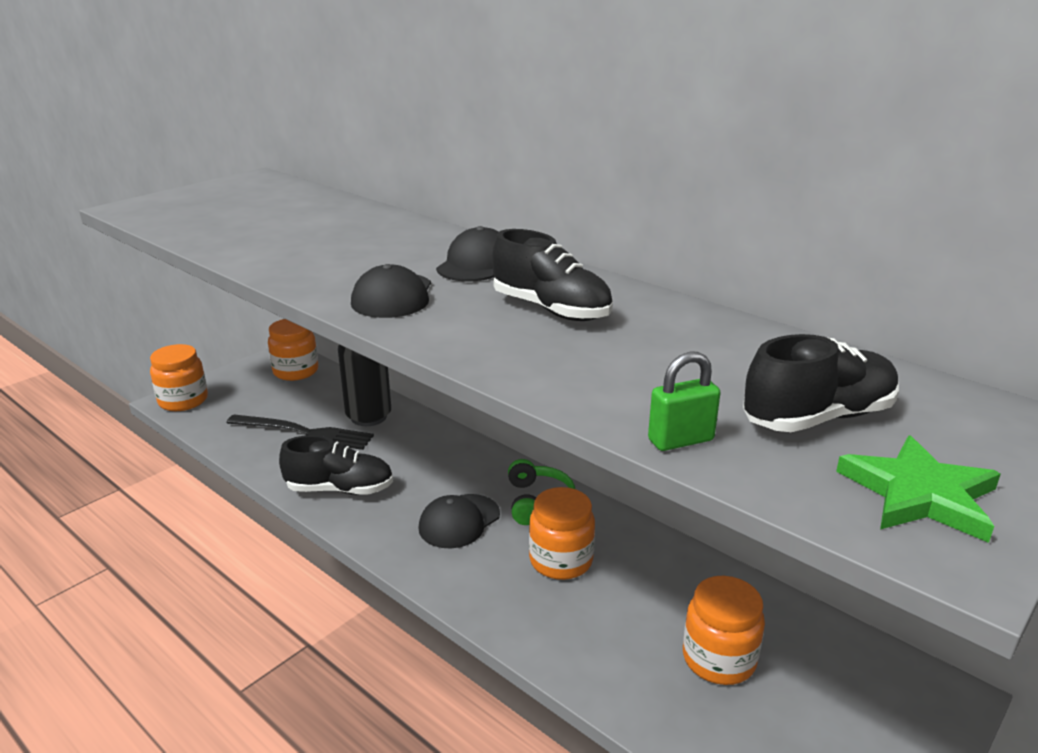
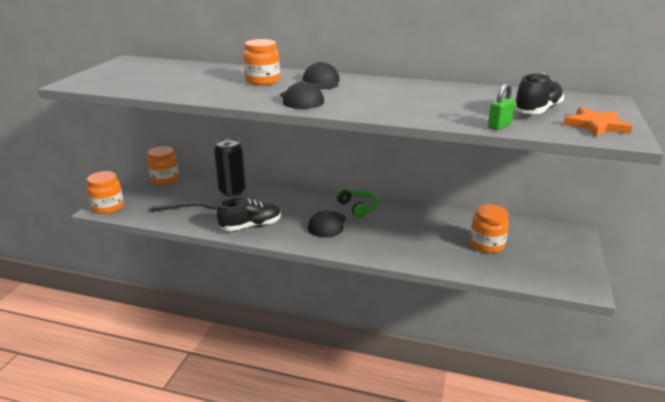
camera: 25 degrees left, 0 degrees up
black shoe [492,229,613,321] -> none
orange jar [529,487,595,580] -> orange jar moved to [244,39,280,85]
green star [836,435,1001,543] -> orange star [563,107,633,137]

